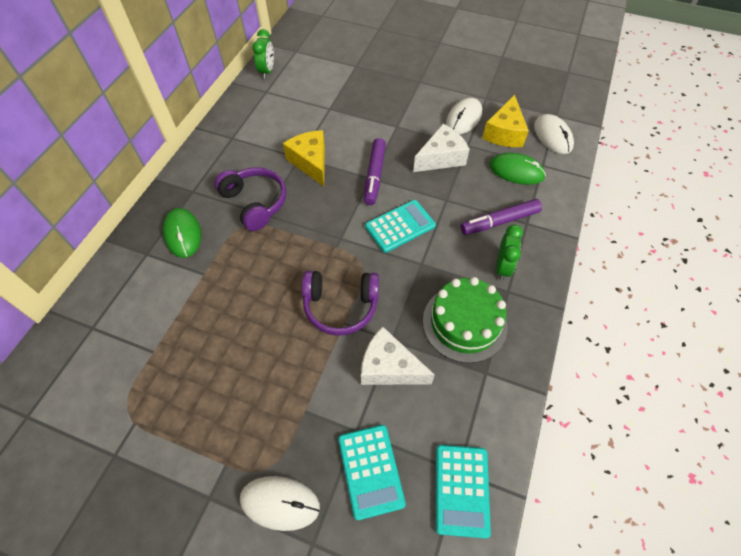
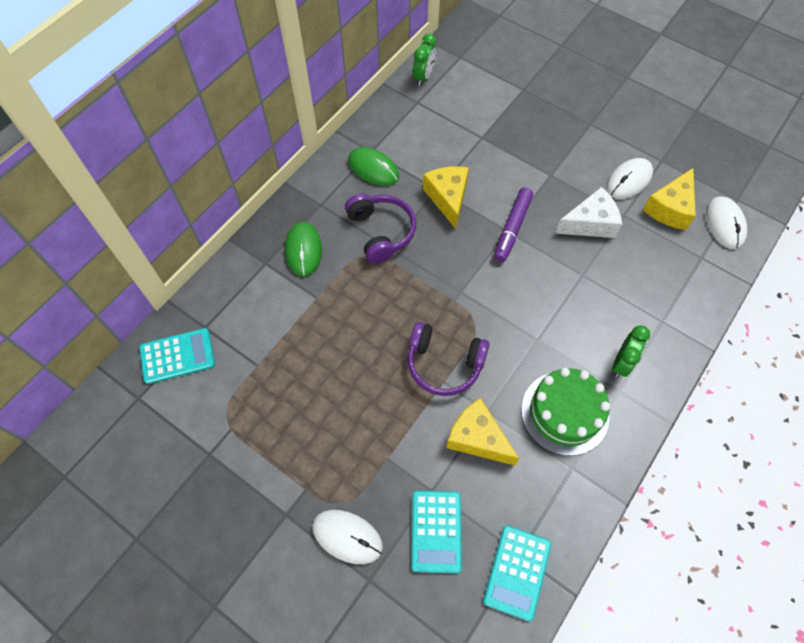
camera: 15 degrees right, 5 degrees up
white cheese [361,326,435,385] -> yellow cheese [446,398,519,466]
turquoise calculator [365,200,436,253] -> turquoise calculator moved to [140,328,215,384]
purple marker [461,199,542,235] -> none
green mouse [489,153,546,185] -> green mouse moved to [348,147,399,186]

